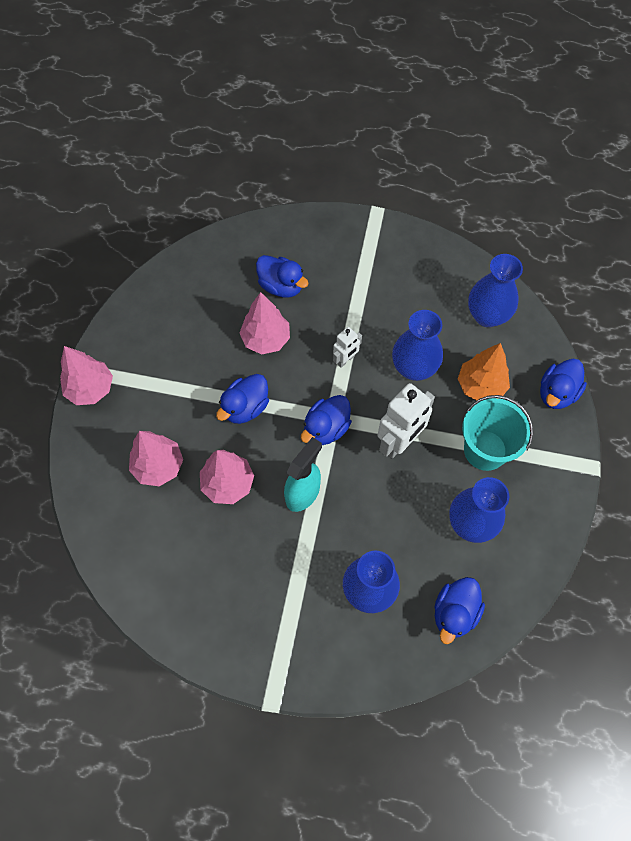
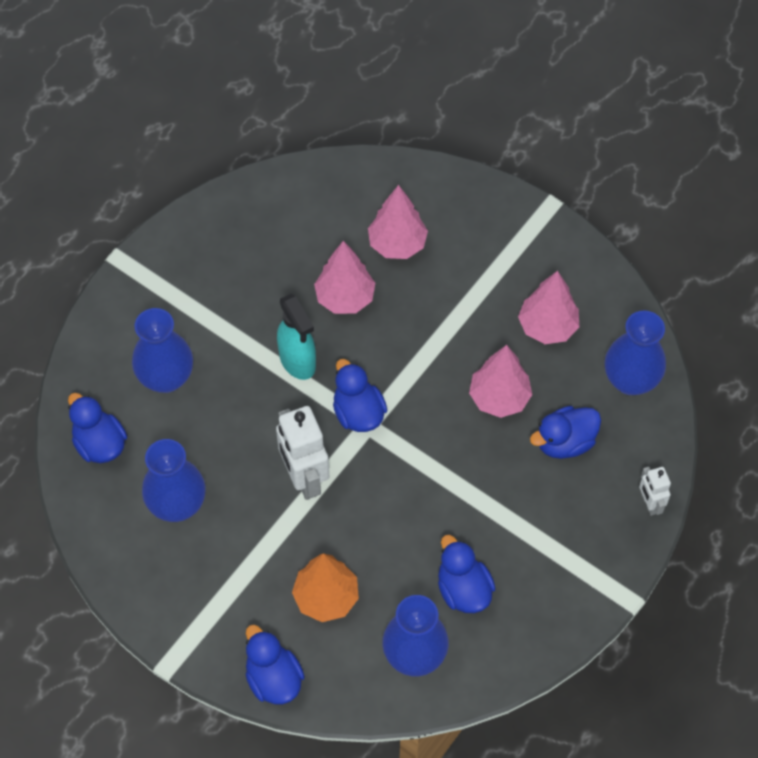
camera: 115 degrees right, 5 degrees down
pink tree [60,346,113,405] -> pink tree moved to [518,271,579,344]
blue duck [216,374,269,424] -> blue duck moved to [438,535,496,613]
white robot [333,327,362,368] -> white robot moved to [639,467,671,516]
blue vase [392,310,443,381] -> blue vase moved to [605,311,666,395]
turquoise bucket [462,395,533,471] -> none

